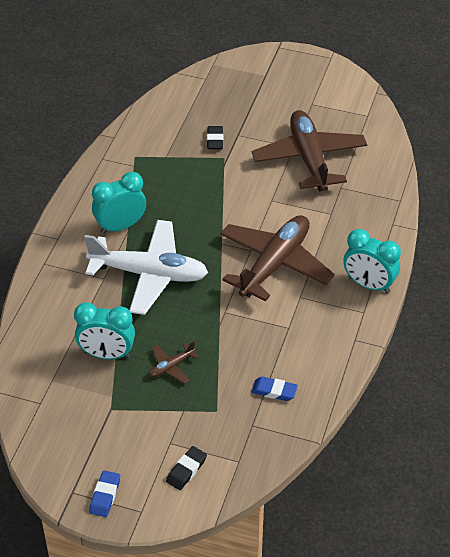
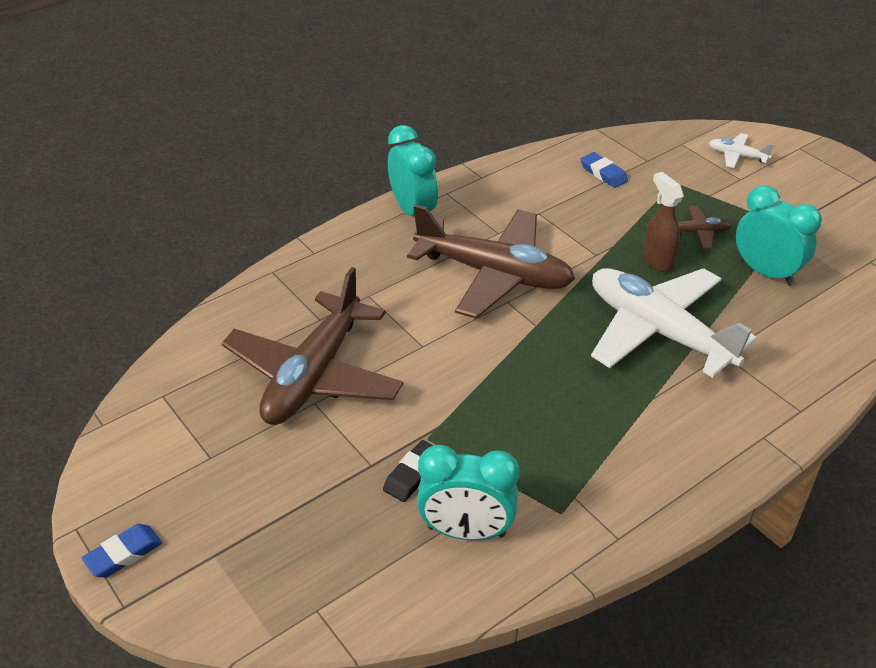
camera: 145 degrees left, 5 degrees down
blue eraser [89,470,120,517] -> blue eraser moved to [82,524,162,578]
turquoise clock [92,172,146,234] -> turquoise clock moved to [417,445,519,540]
black eraser [166,446,207,490] -> white plane [709,133,774,168]
brown plane [220,215,334,302] -> brown plane turned 135 degrees counterclockwise [407,204,575,319]
none -> brown spray bottle [643,172,684,272]

